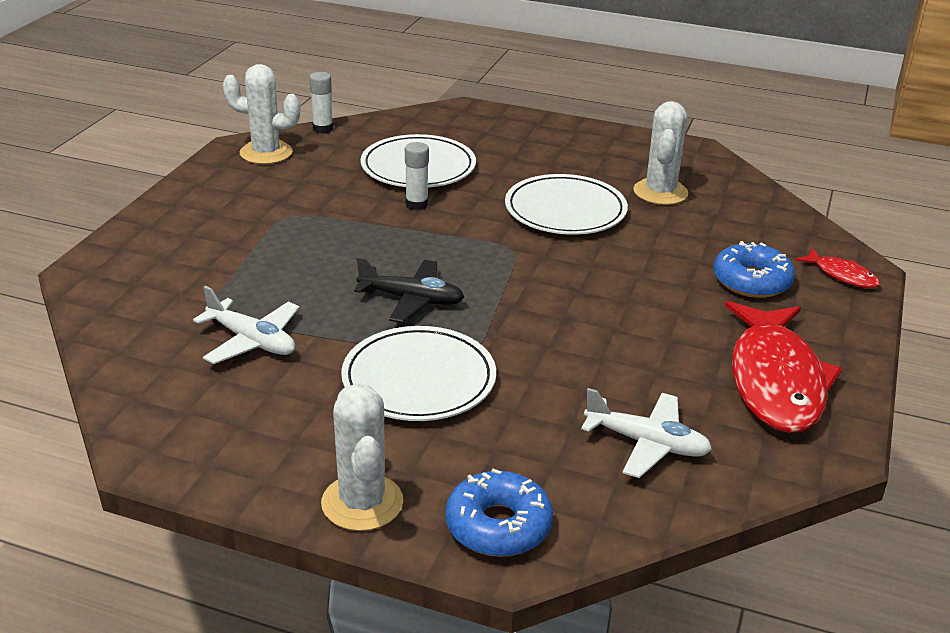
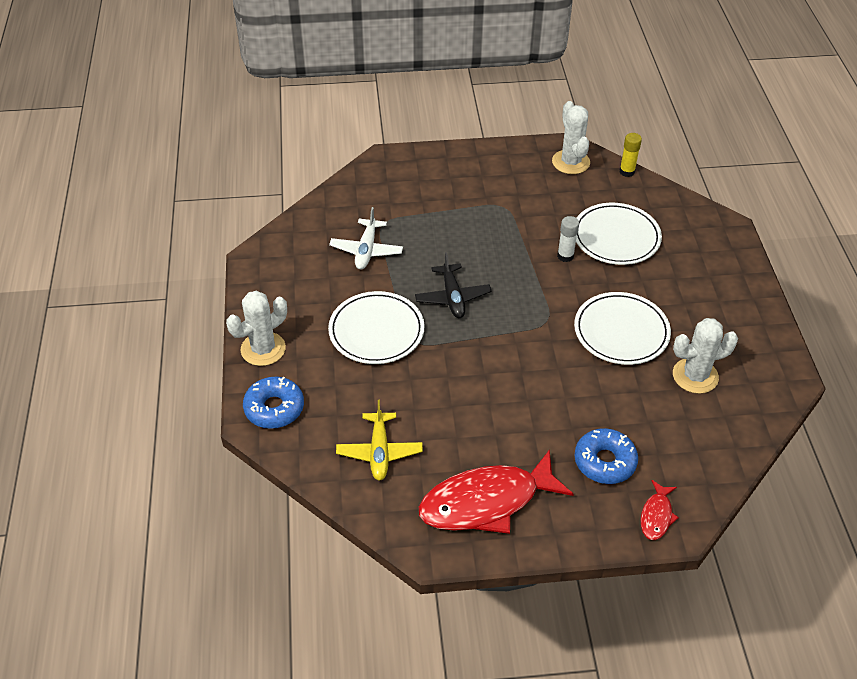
camera: 65 degrees right, 15 degrees up
white glue stick [309,72,333,134] -> yellow glue stick [619,133,642,177]
white plane [581,388,712,478] -> yellow plane [336,400,423,481]

